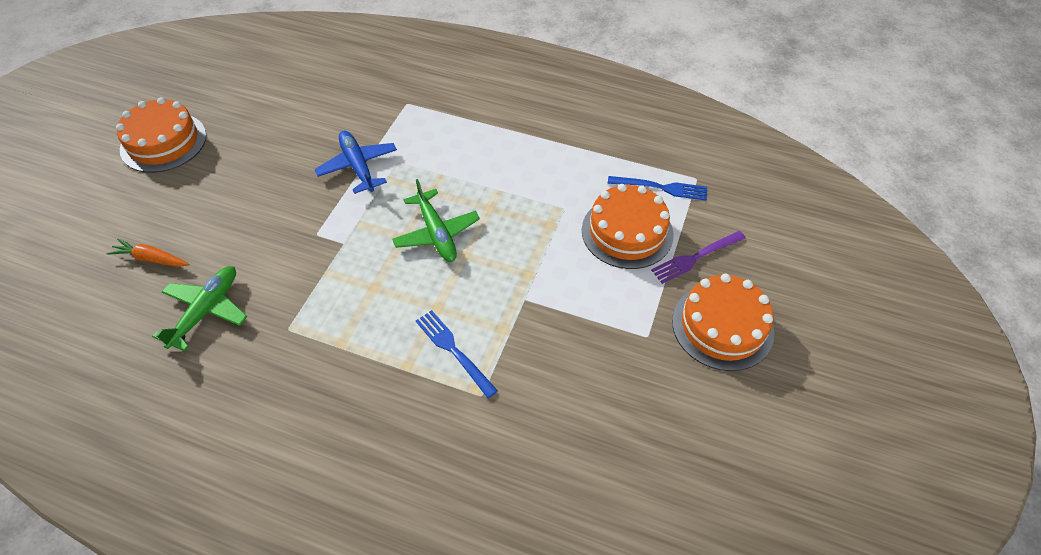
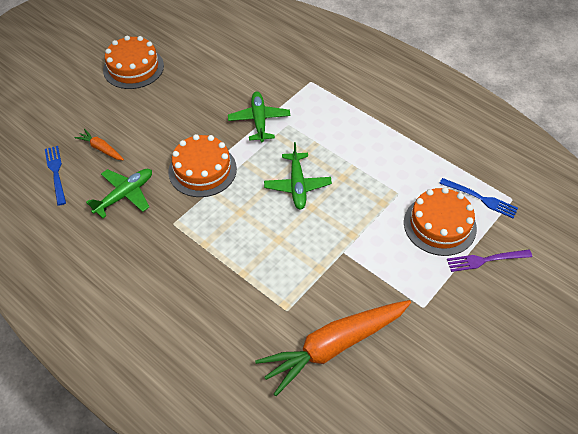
camera: 20 degrees right, 0 degrees up
blue plane [315,131,397,194] -> green plane [228,91,291,142]
blue fork [416,310,498,398] -> blue fork moved to [45,146,66,206]
orange cake [672,274,774,371] -> orange cake moved to [168,134,237,197]
none -> orange carrot [255,300,411,396]

